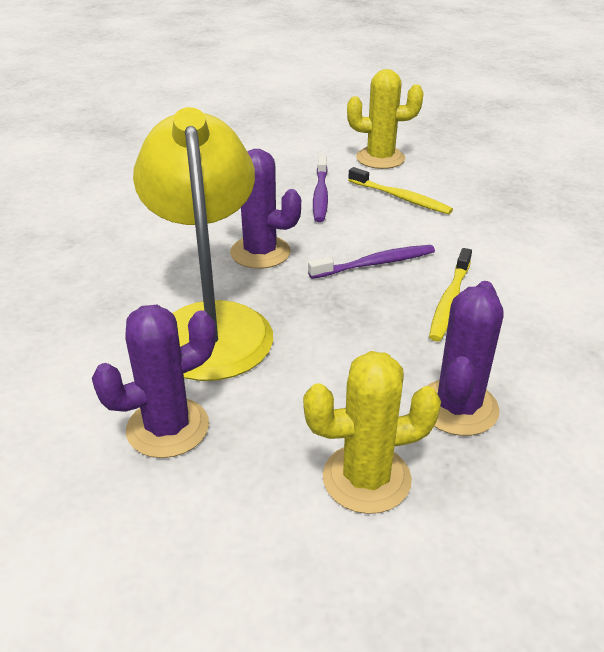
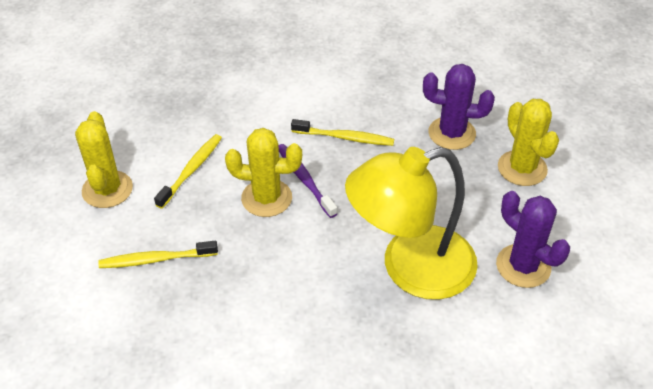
camera: 100 degrees left, 10 degrees up
purple cactus [230,149,301,269] -> none
purple toothbrush [313,156,328,222] -> none
none -> yellow toothbrush [98,241,218,268]
none -> yellow cactus [225,128,302,217]

